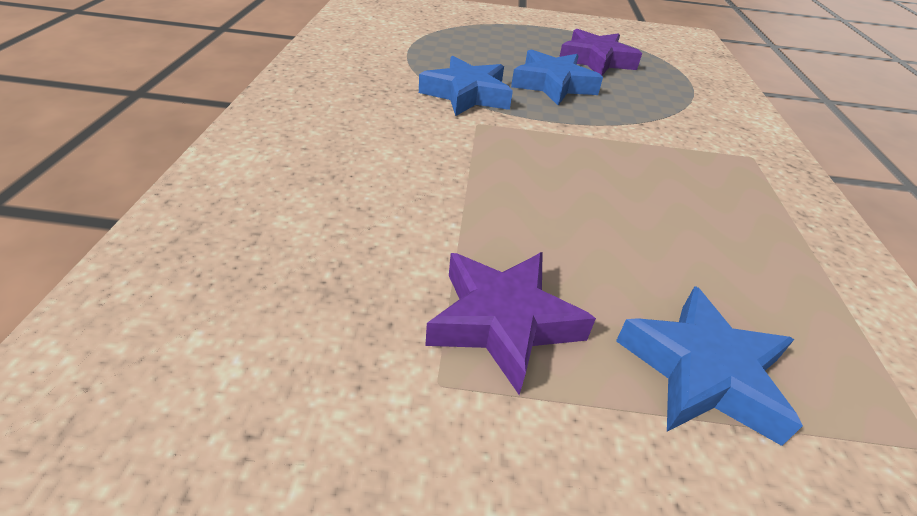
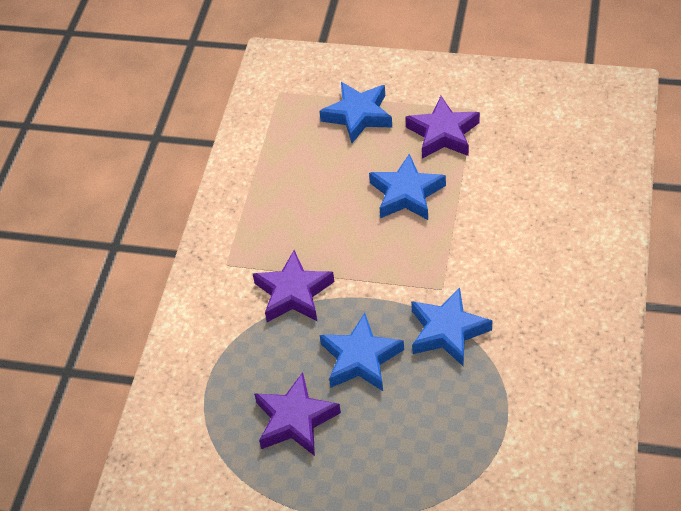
camera: 165 degrees left, 10 degrees up
none -> purple star [253,250,334,322]
none -> blue star [369,154,446,220]

